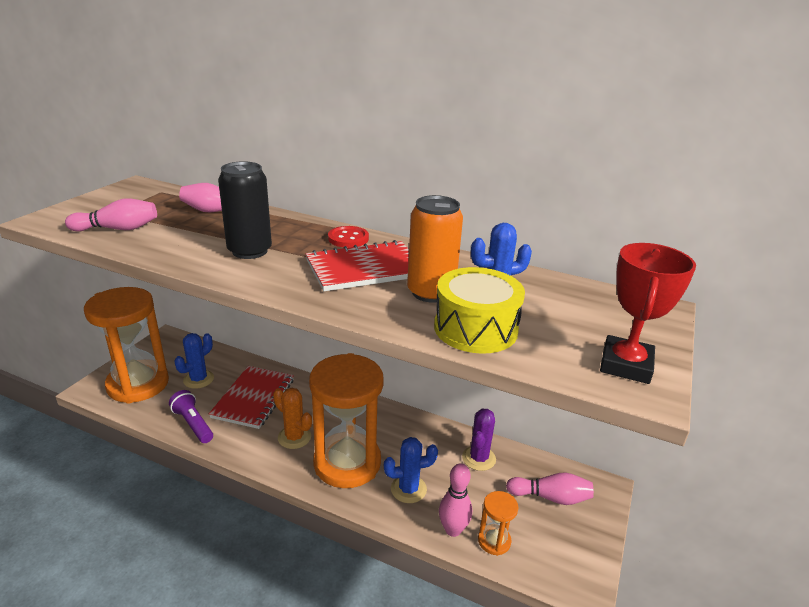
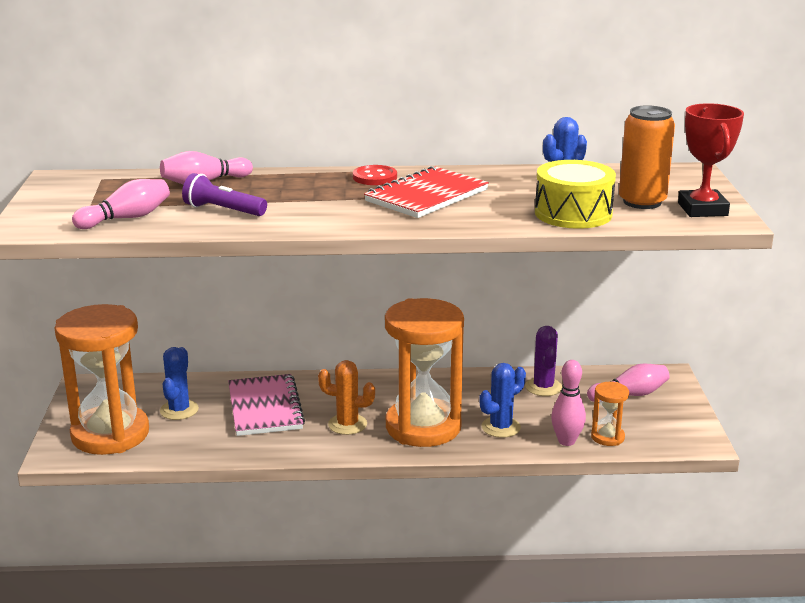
camera: 25 degrees left, 5 degrees down
purple flashlight [169,390,213,443] -> purple flashlight moved to [182,173,267,216]
red notebook [209,366,294,429] -> pink notebook [228,374,305,436]
black can [218,161,272,259] -> none
orange can [407,195,463,303] -> orange can moved to [619,105,675,209]

